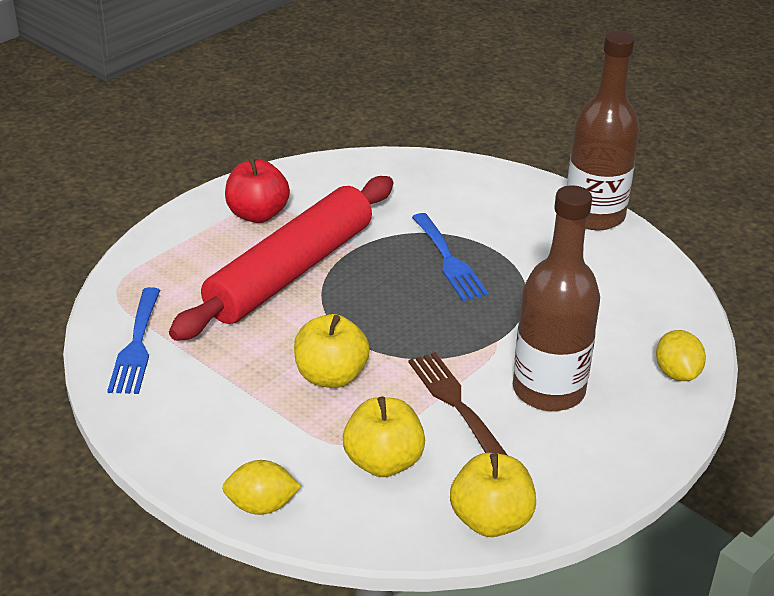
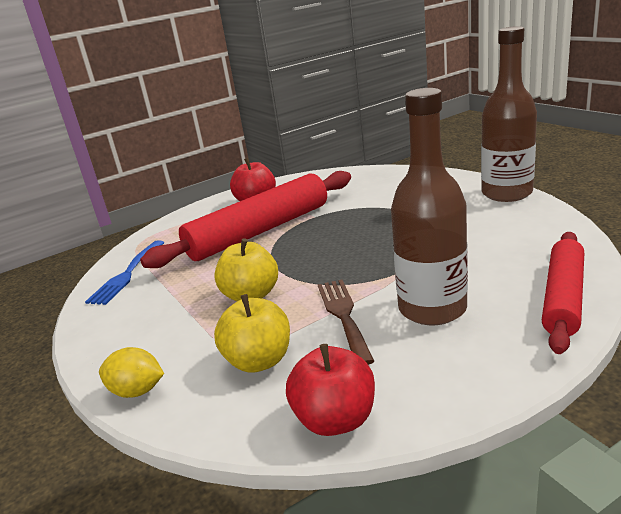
camera: 20 degrees right, 10 degrees down
blue fork [412,213,489,301] -> none
yellow apple [450,453,536,537] -> red apple [286,344,375,436]
yellow lemon [656,330,706,381] -> red rolling pin [542,232,584,354]

